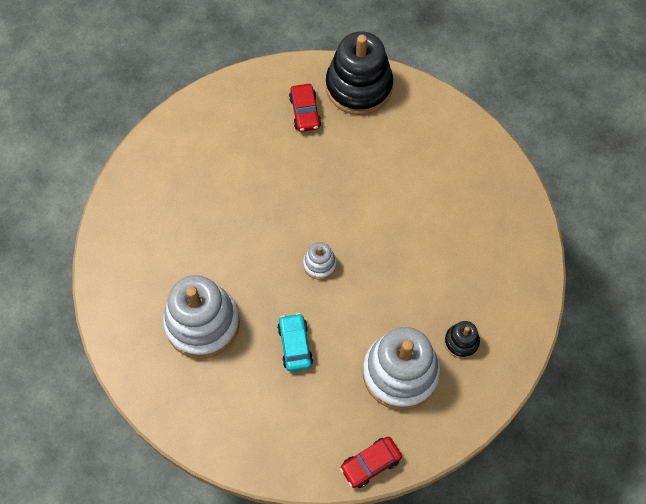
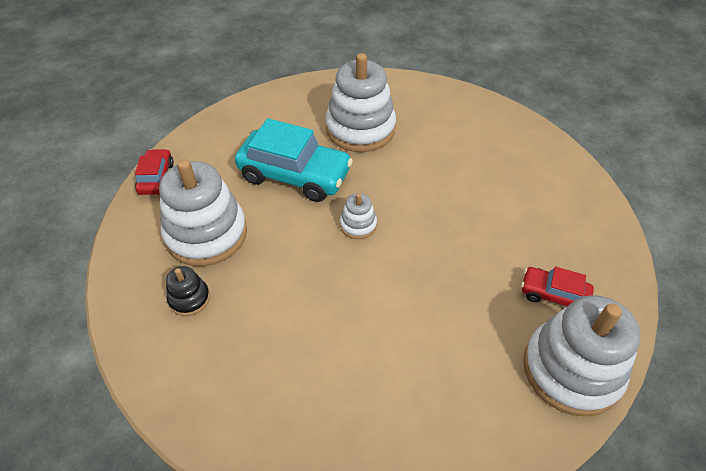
camera: 120 degrees right, 15 degrees down
turquoise car [277,313,313,371] -> turquoise car [235,118,353,202], size x1.93
black stacking toy [326,31,393,115] -> white stacking toy [523,295,640,417]

